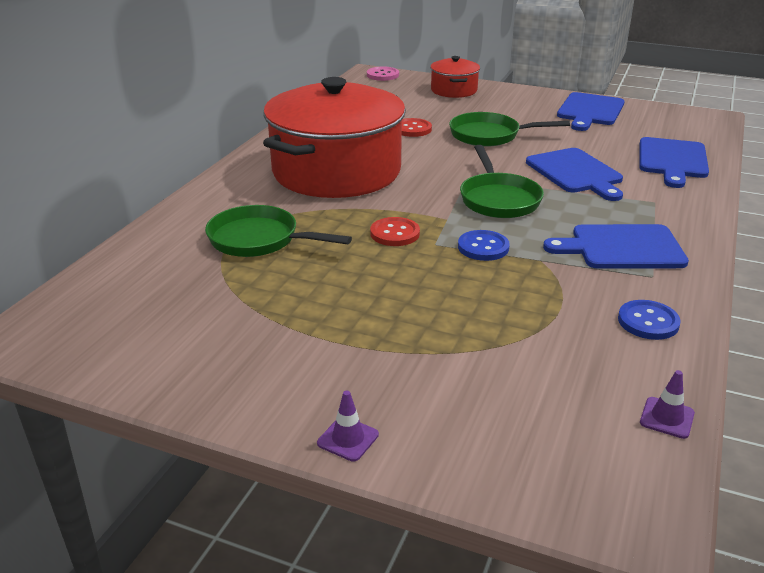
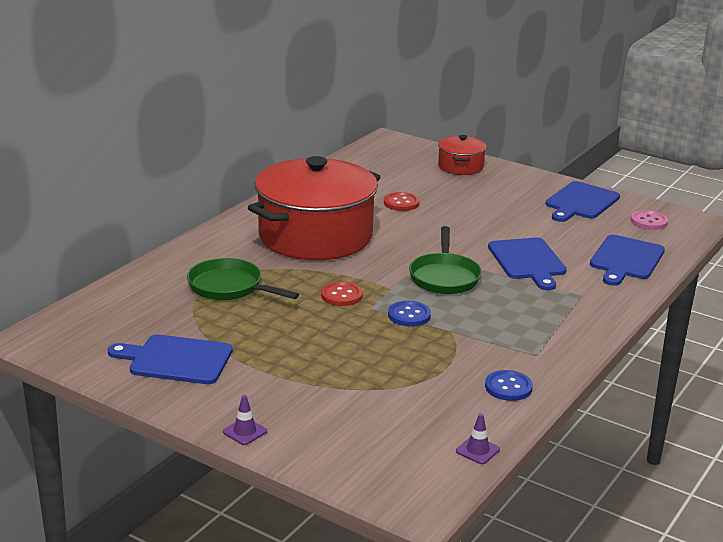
camera: 10 degrees right, 5 degrees down
pink button [367,67,399,81] -> pink button moved to [631,210,668,230]
green pan [449,112,570,147] -> none
blue cutting board [543,224,689,269] -> blue cutting board moved to [108,334,233,384]

